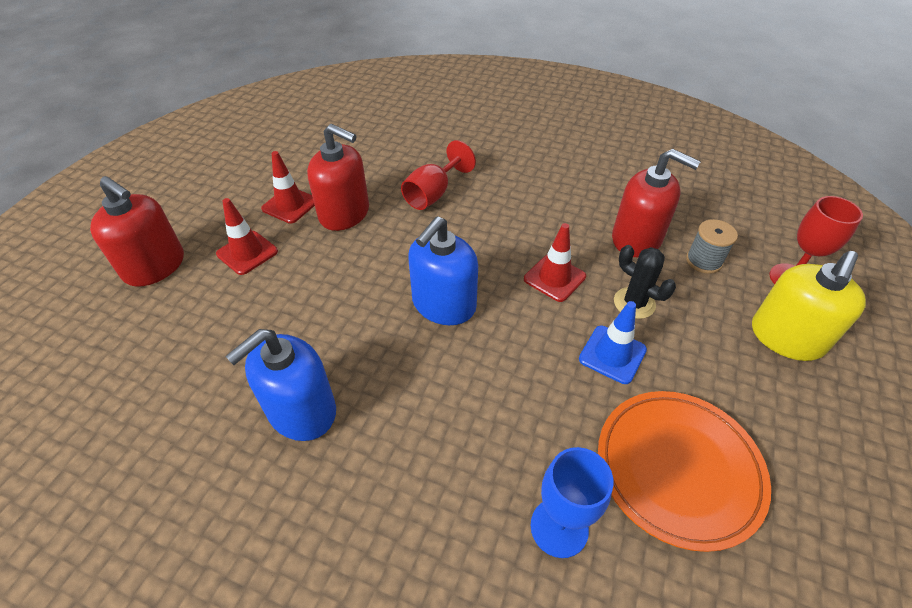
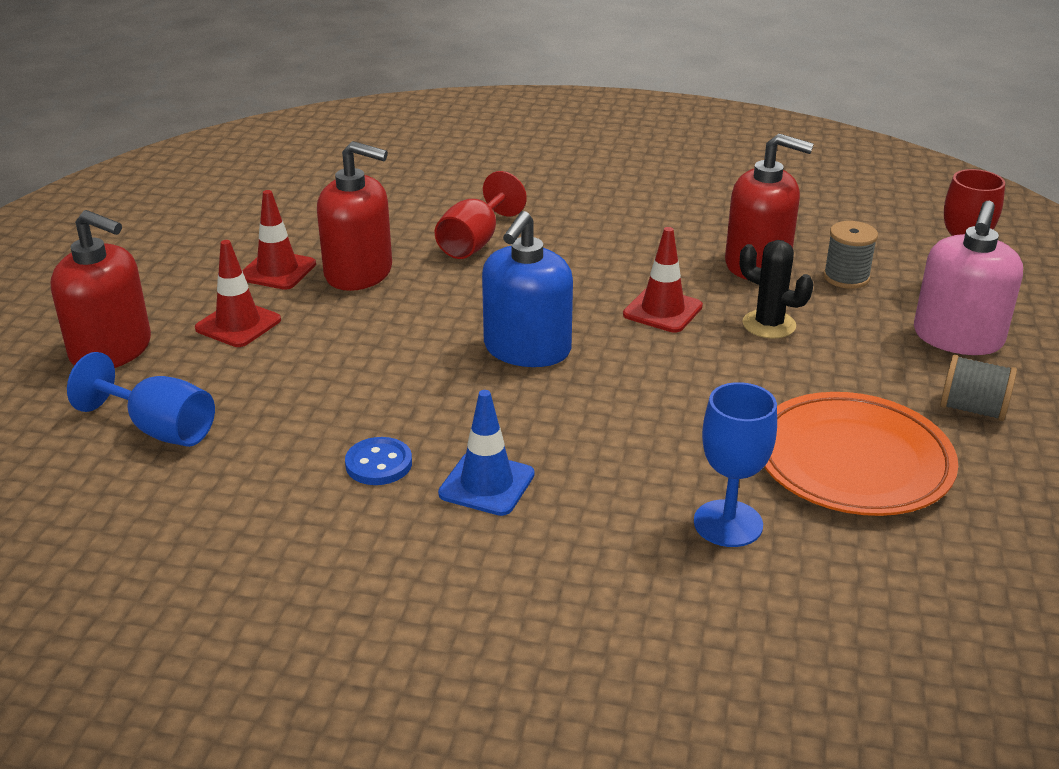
camera: 10 degrees left, 15 degrees down
blue soap dispenser [225,329,336,441] -> blue button [345,437,412,485]
blue traffic cone [579,301,647,384] -> blue traffic cone moved to [438,390,535,516]
yellow soap dispenser [752,251,866,361] -> pink soap dispenser [914,201,1023,355]
none -> blue goblet [67,352,215,447]
none -> grey spool [940,355,1017,421]

